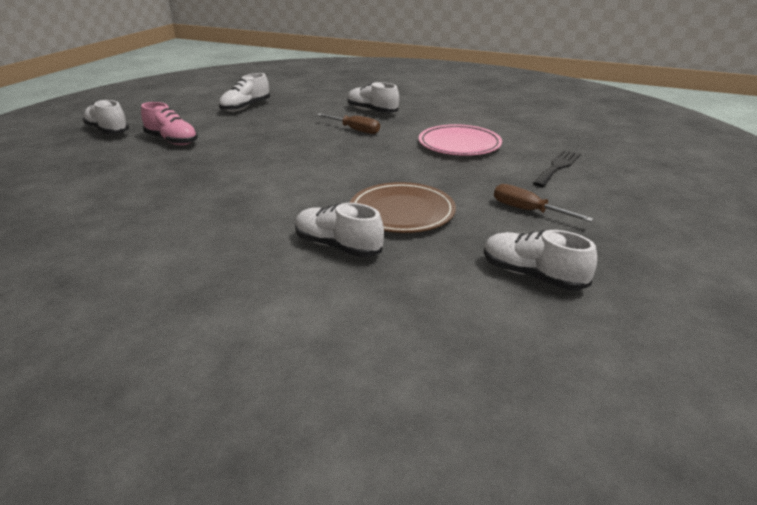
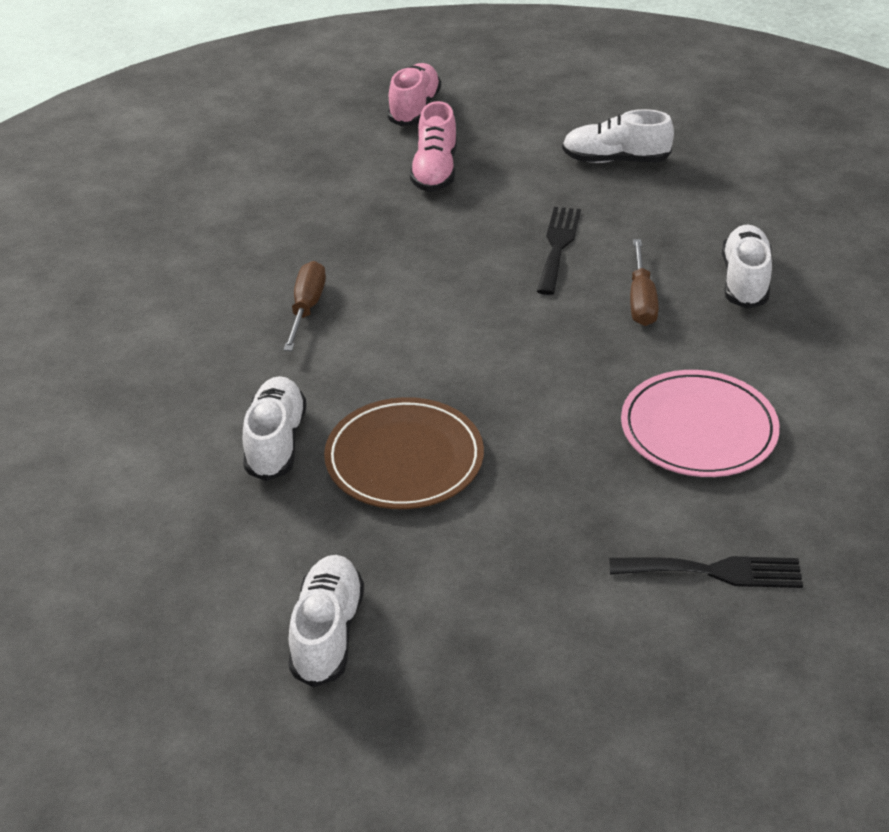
camera: 60 degrees right, 10 degrees up
white shoe [83,100,129,134] -> pink shoe [387,63,441,126]
brown screwdriver [494,184,594,222] -> brown screwdriver moved to [283,261,326,351]
none -> black fork [537,207,581,295]

